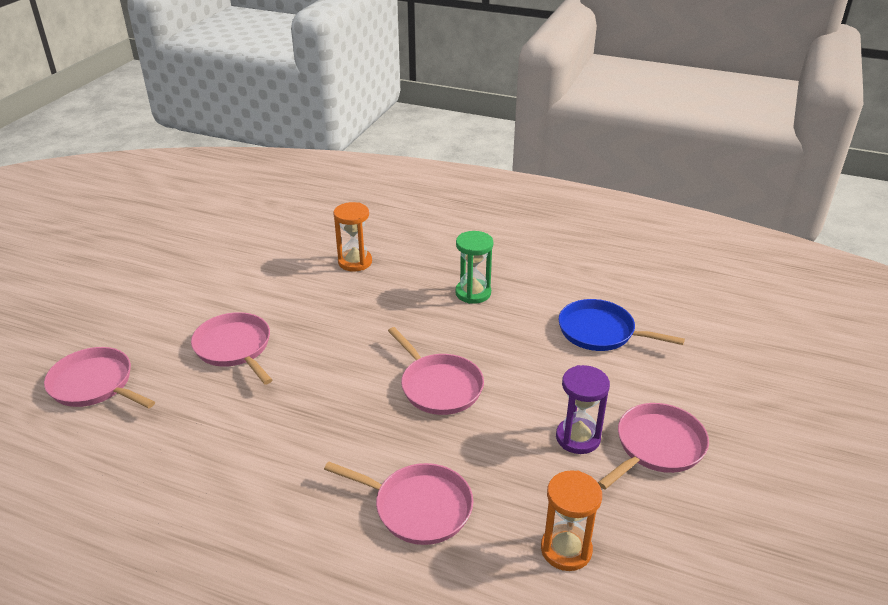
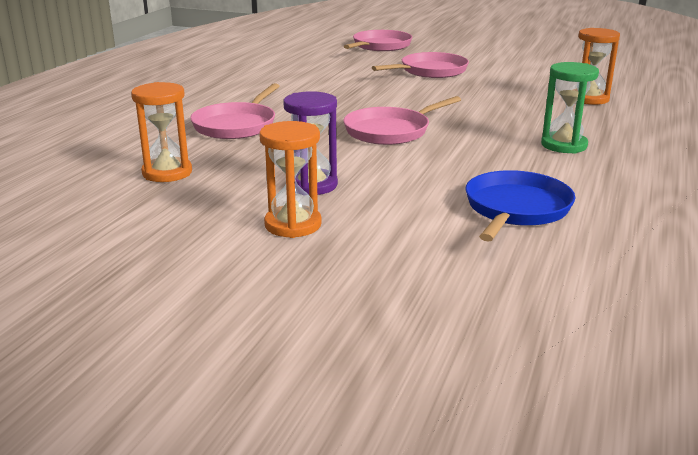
camera: 90 degrees right, 10 degrees down
pink pan [598,403,709,489] -> orange hourglass [259,121,322,238]

